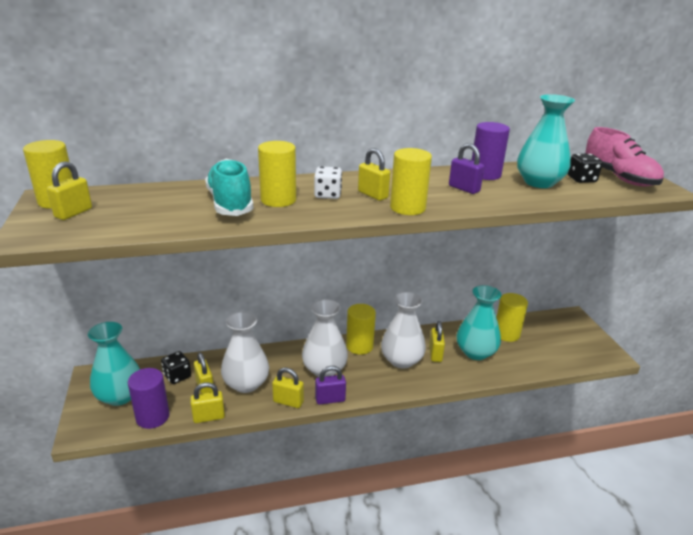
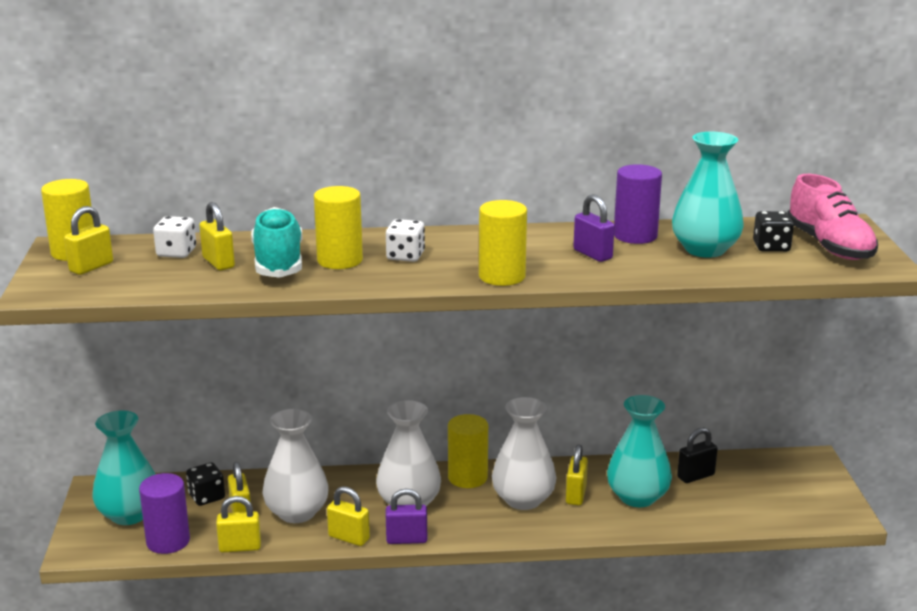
camera: 10 degrees right, 5 degrees down
yellow padlock [358,148,390,201] -> yellow padlock moved to [199,202,235,271]
yellow cylinder [496,293,528,342] -> black padlock [677,428,718,483]
none -> white dice [153,216,196,258]

